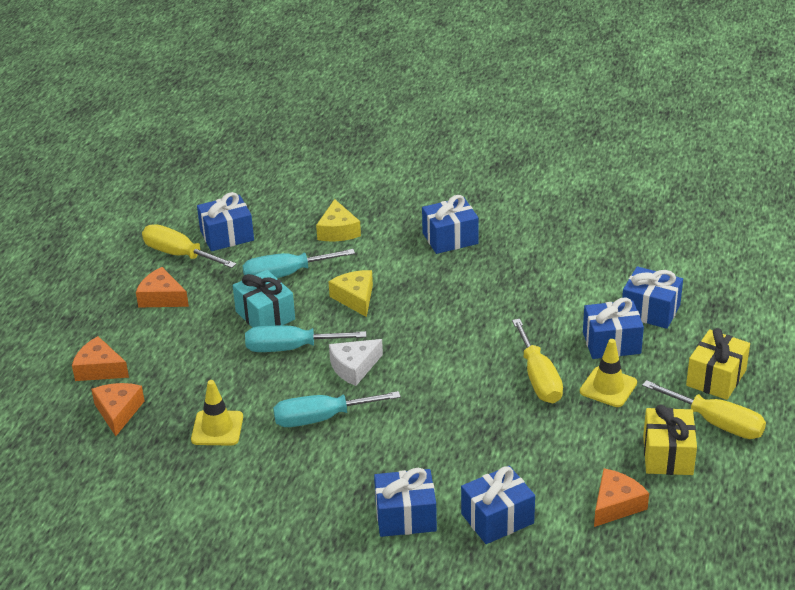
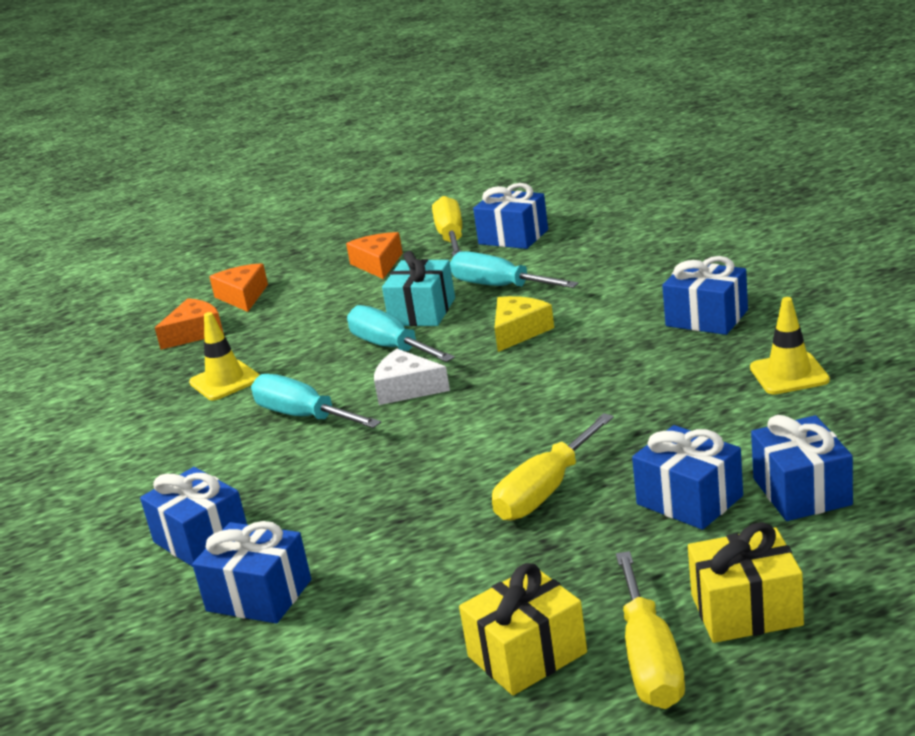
camera: 55 degrees right, 10 degrees down
yellow cheese [316,199,361,241] -> none
yellow traffic cone [580,339,637,407] -> yellow traffic cone moved to [750,297,830,395]
orange cheese [594,468,649,527] -> none

